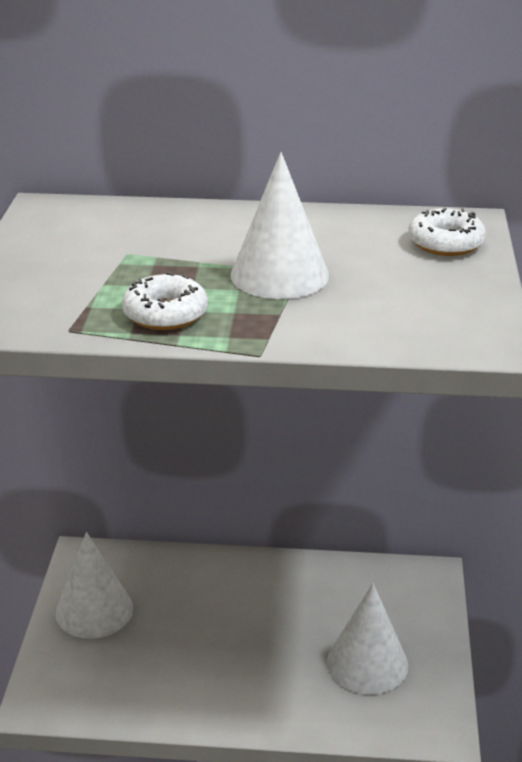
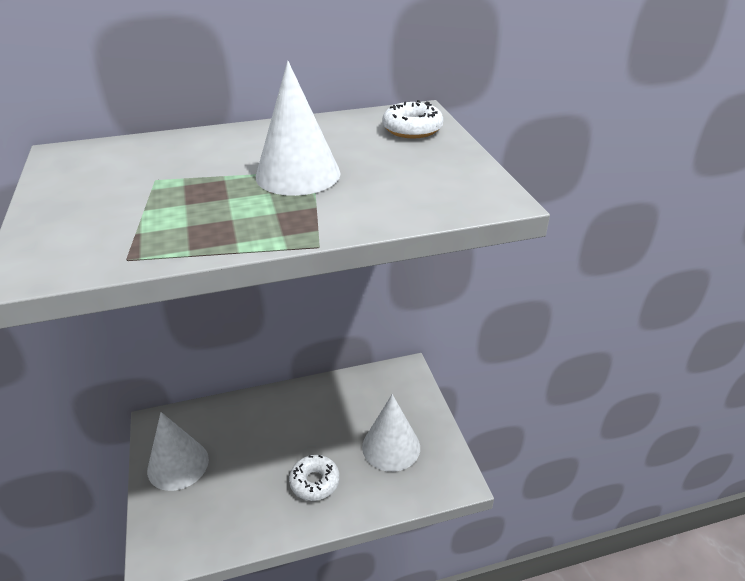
camera: 20 degrees left, 5 degrees up
white donut [122,272,208,330] -> white donut moved to [289,455,340,501]

